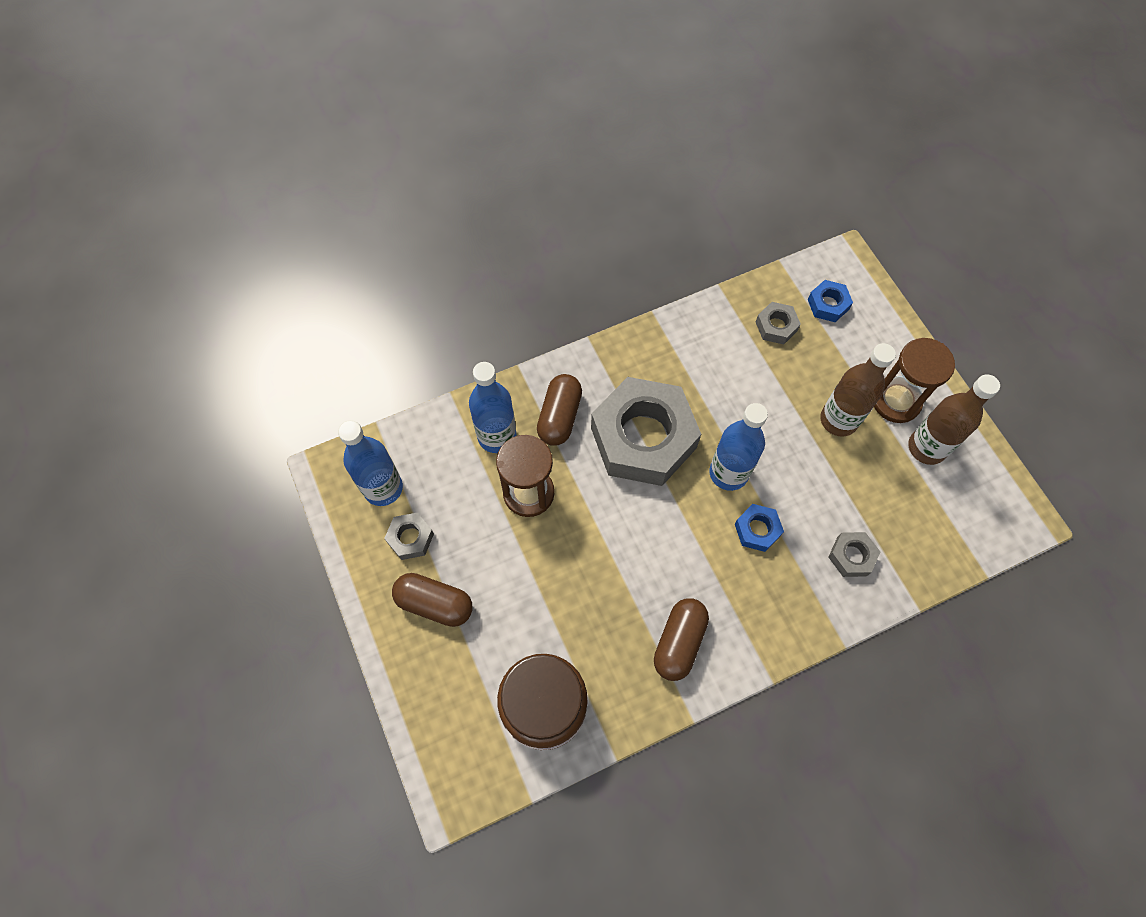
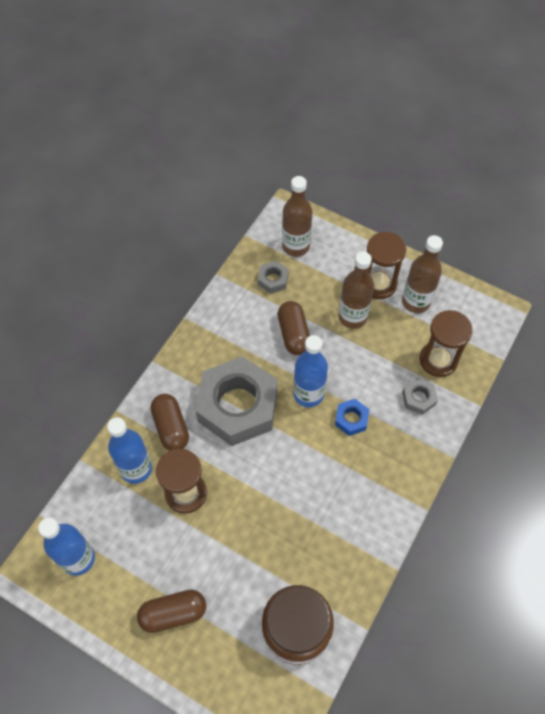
camera: 35 degrees left, 5 degrees down
grey nut [384,513,434,560] -> none
brown capsule [654,598,709,681] -> brown capsule moved to [278,301,310,355]
blue nut [808,280,853,322] -> brown bottle [282,176,312,257]
none -> brown hourglass [419,310,473,377]

